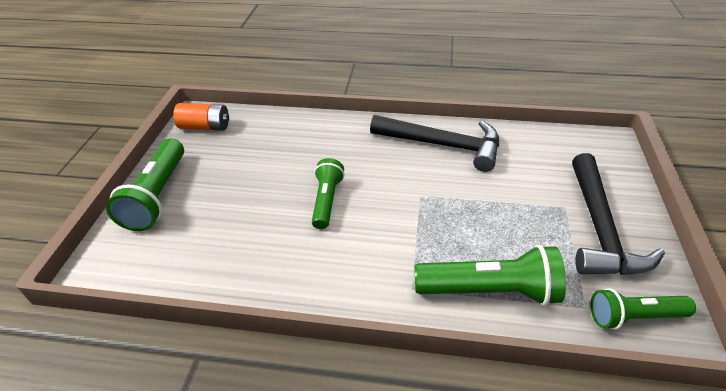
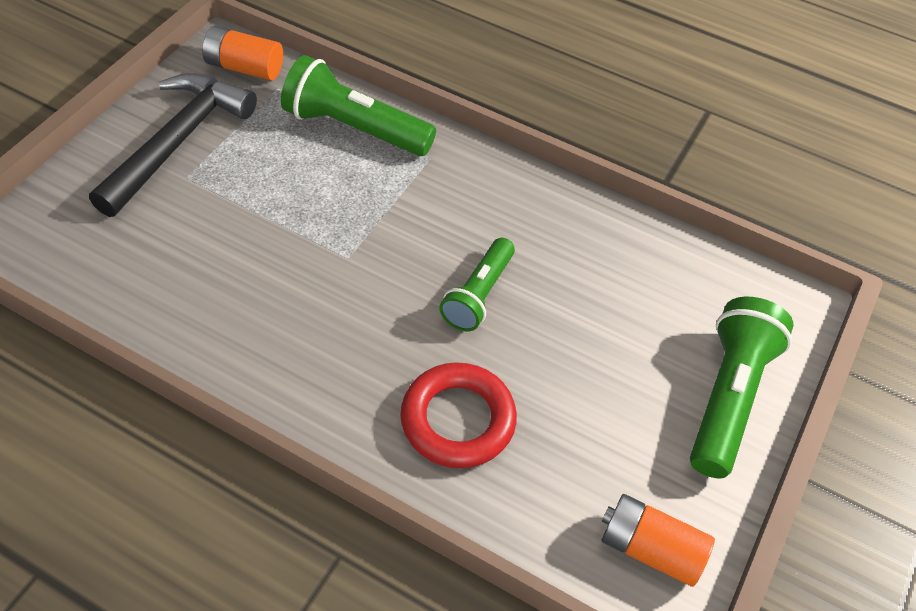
camera: 165 degrees left, 10 degrees up
black hammer [370,115,499,172] -> none
green flashlight [591,288,696,330] -> orange battery [202,26,283,81]
none -> red ring [400,362,517,468]

